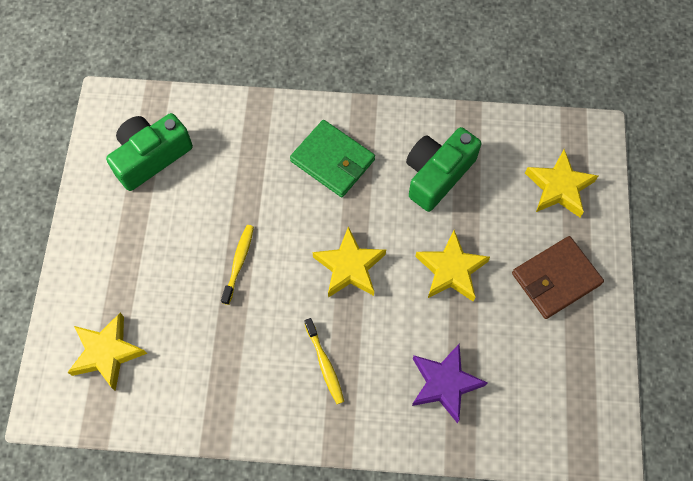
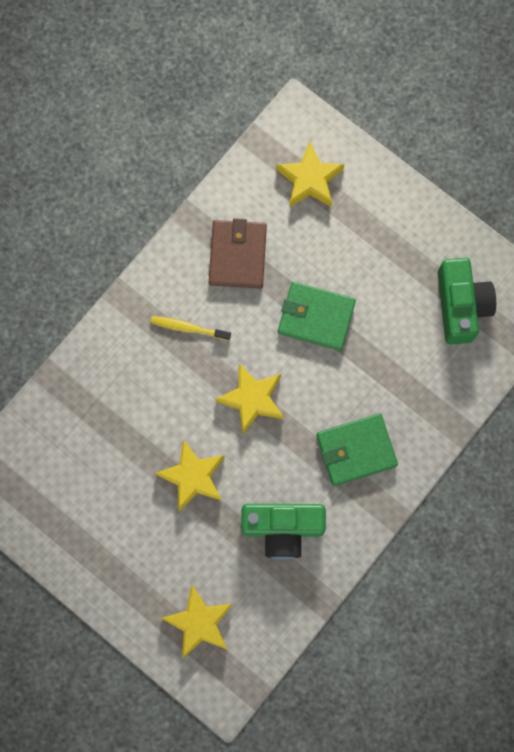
camera: 125 degrees right, 10 degrees up
yellow toothbrush [221,225,254,305] -> green wallet [278,282,356,351]
green camera [406,127,481,212] -> green camera turned 105 degrees clockwise [241,504,326,560]
purple star [412,344,488,423] -> none
brown wallet [512,236,604,319] -> brown wallet moved to [209,218,267,289]

